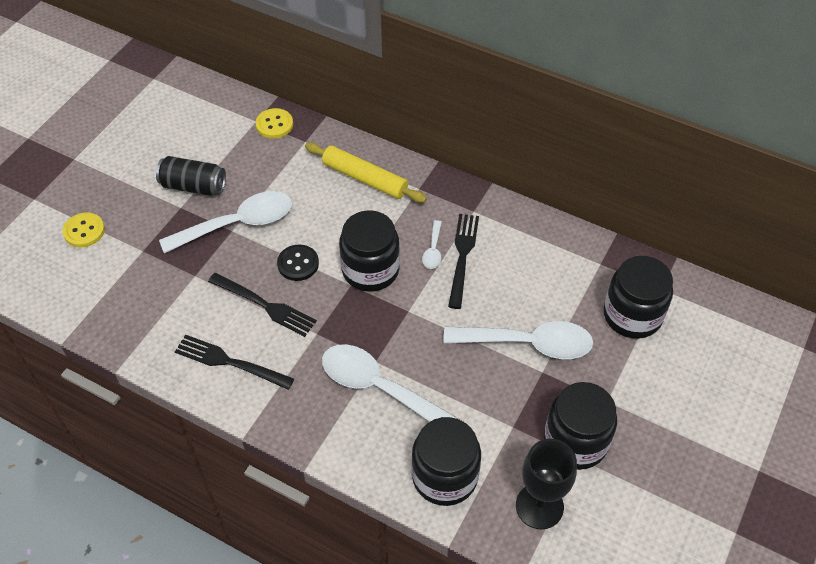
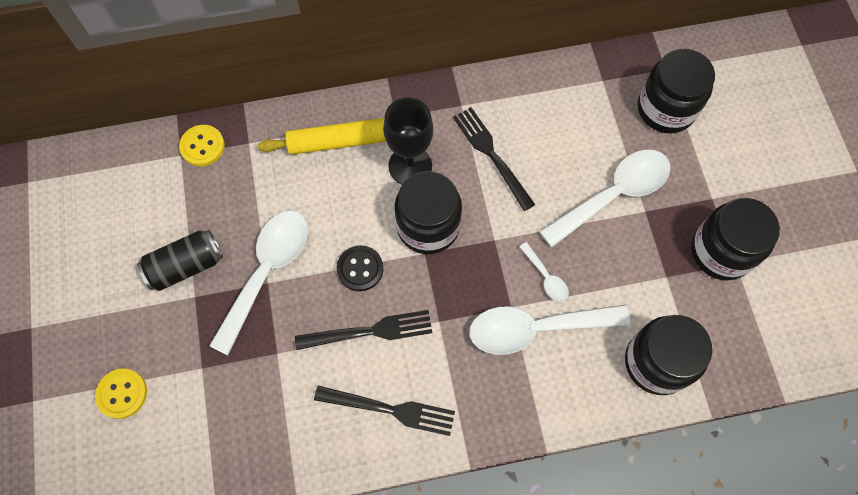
camera: 40 degrees left, 15 degrees up
black fork [175,334,294,390] -> black fork turned 150 degrees counterclockwise [314,386,455,436]
white spoon [422,220,442,269] -> white spoon moved to [519,242,569,302]
black goblet [516,439,577,530] -> black goblet moved to [383,97,433,185]

